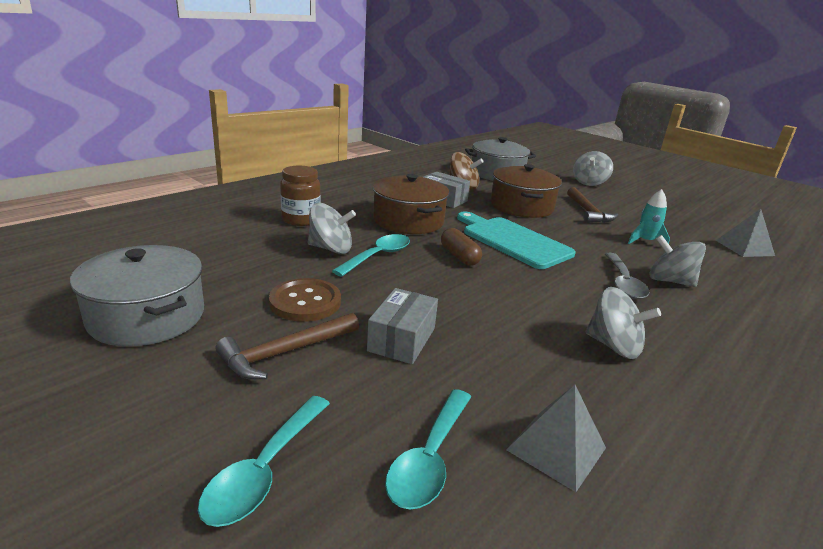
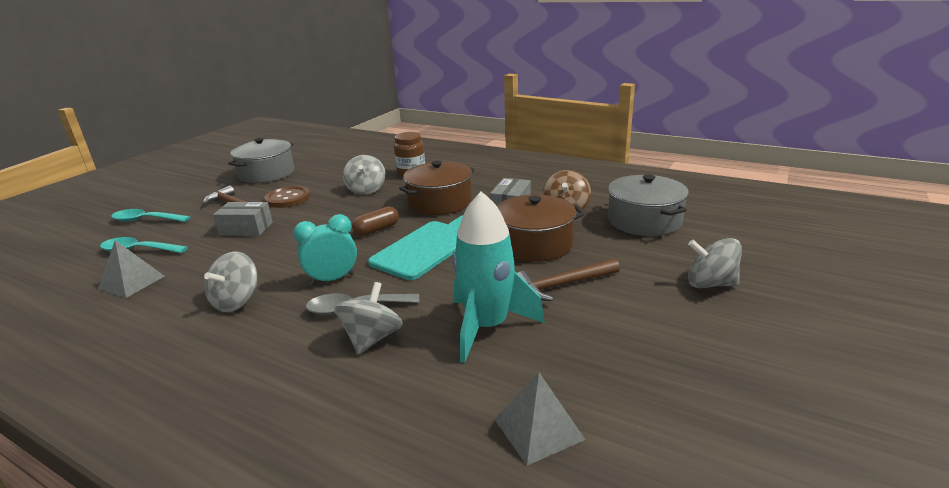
camera: 80 degrees right, 0 degrees up
turquoise spoon [332,234,410,277] -> none
turquoise rocket [628,189,670,244] -> turquoise rocket [452,191,545,363], size x1.96
none -> turquoise clock [293,214,357,285]

